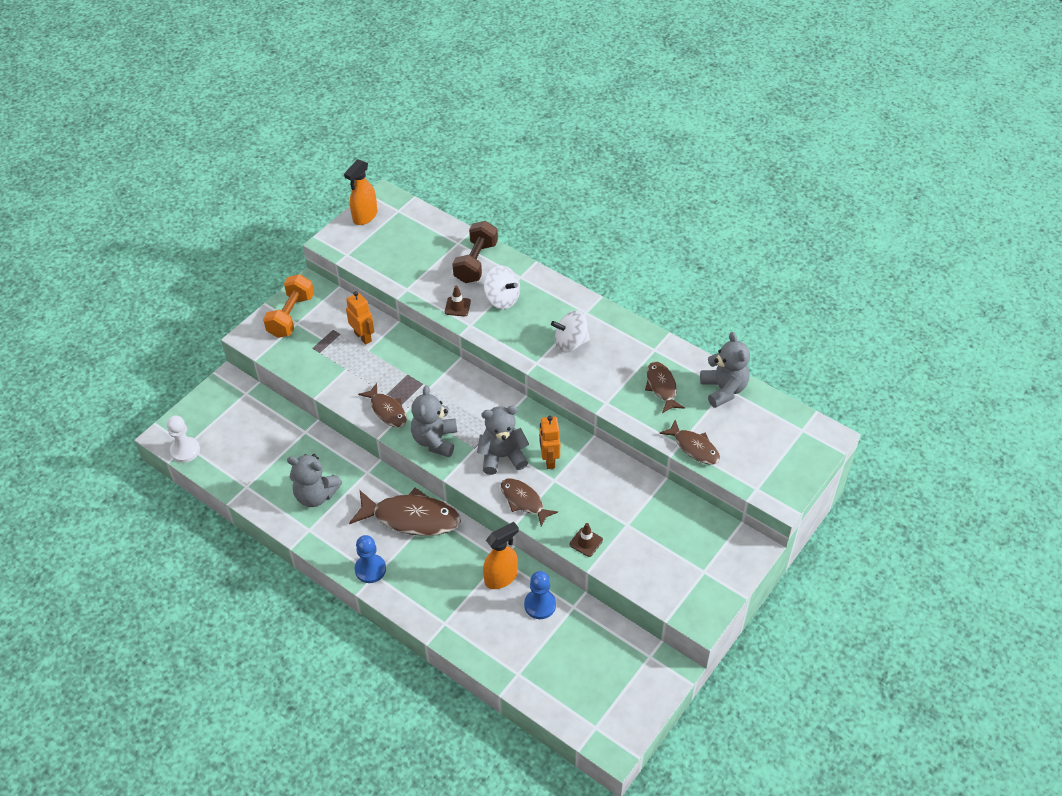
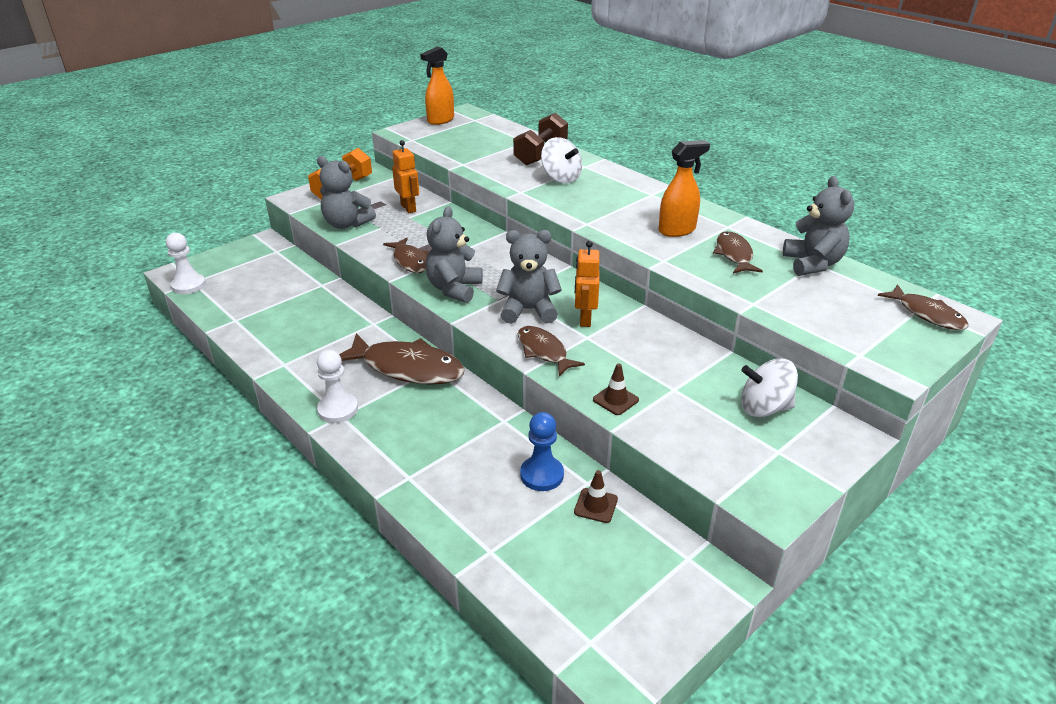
camera: 10 degrees right, 15 degrees down
grey teddy bear [287,454,342,507] -> grey teddy bear moved to [317,156,376,229]
blue pawn [355,535,386,583] -> white pawn [317,350,358,423]
brown traffic cone [445,286,471,317] -> brown traffic cone moved to [574,470,618,523]
orange spray bottle [483,522,519,589] -> orange spray bottle moved to [659,140,710,237]
white spinning top [551,310,590,353] -> white spinning top moved to [741,359,798,417]
brown fish [659,420,720,464] -> brown fish moved to [878,284,969,330]

